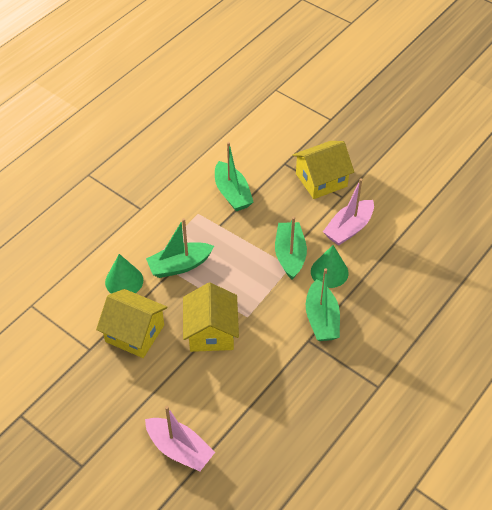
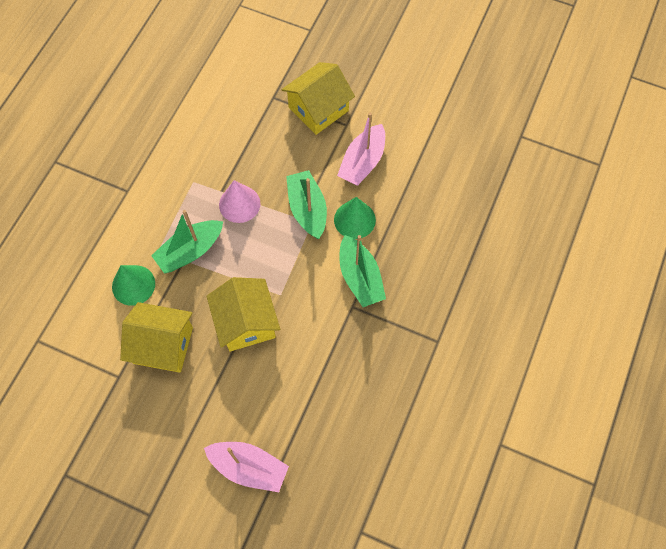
camera: 15 degrees left, 15 degrees up
green boat [215,142,253,211] -> none
none -> pink cone [219,180,260,223]

